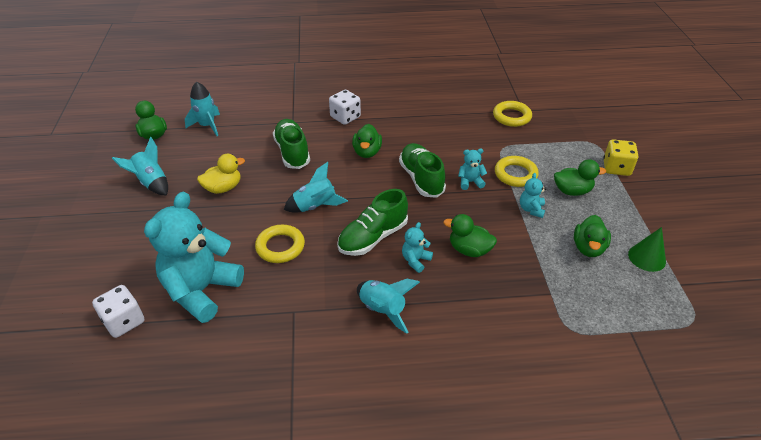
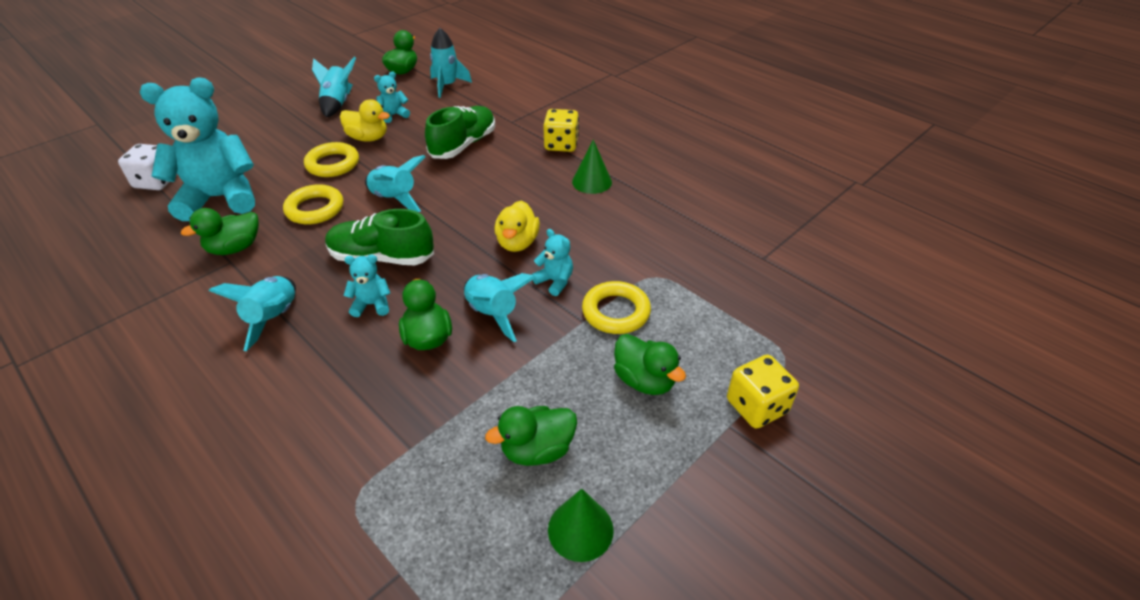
camera: 50 degrees right, 0 degrees up
white dice [329,90,361,125] -> yellow dice [543,109,579,152]
green duck [352,124,382,158] -> green duck moved to [181,208,259,255]
green shoe [399,143,446,198] -> yellow duck [495,200,540,252]
yellow ring [493,101,532,127] -> yellow ring moved to [304,142,359,177]
turquoise teddy bear [520,173,546,218] -> turquoise teddy bear moved to [374,71,410,123]
none -> turquoise rocket [464,273,536,342]
none -> green cone [572,140,612,194]

